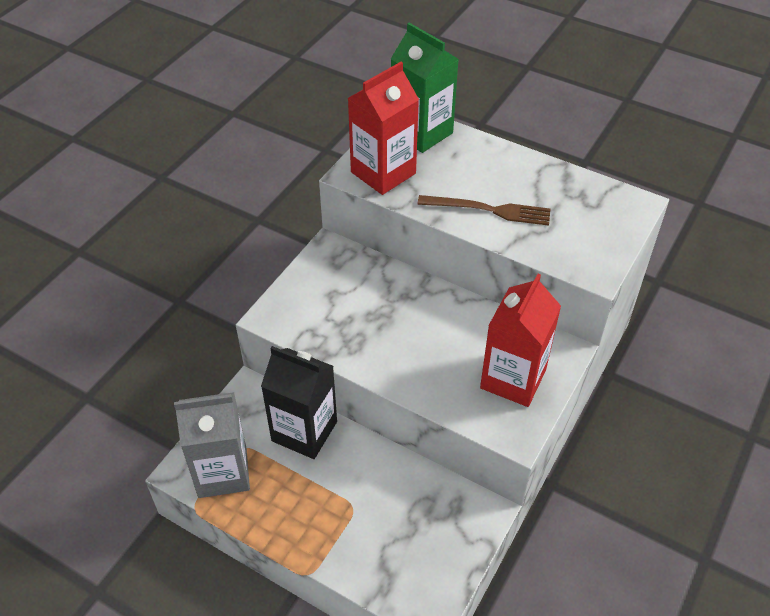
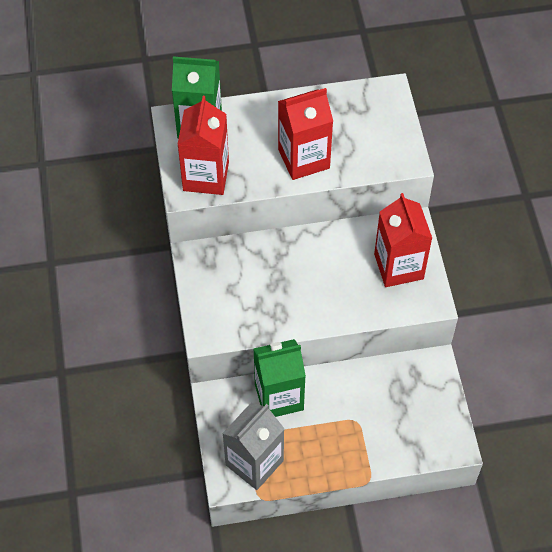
camera: 40 degrees left, 10 degrees up
black carton [261,346,337,459] -> green carton [254,339,306,417]
brown fork [417,195,550,226] -> red carton [278,88,333,180]

